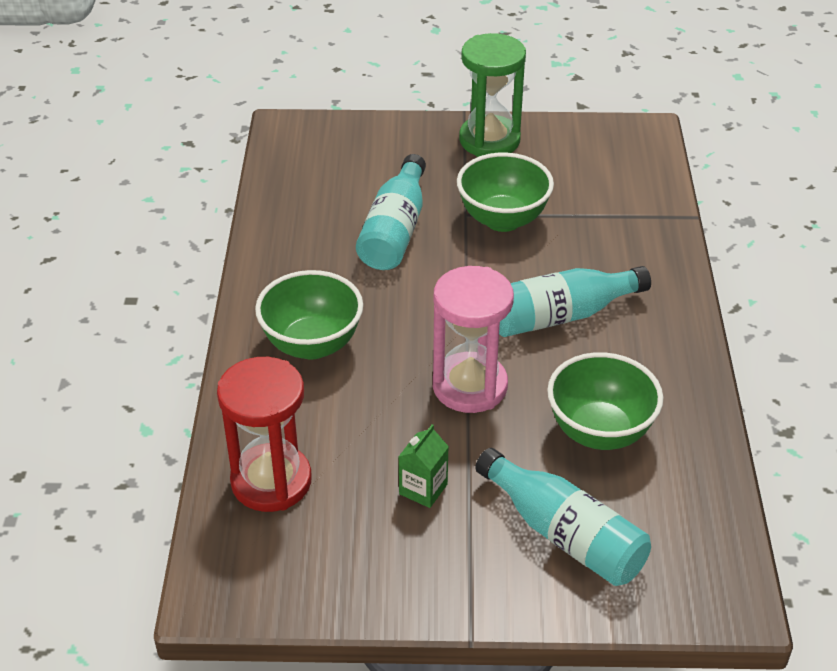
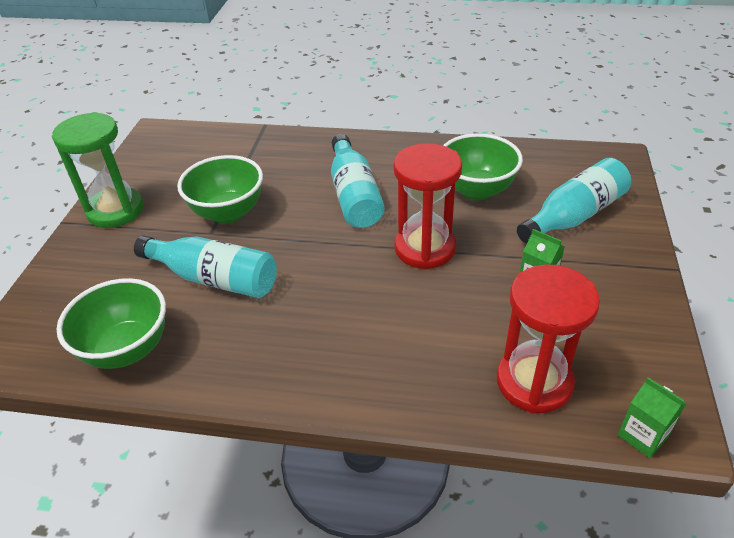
camera: 80 degrees left, 0 degrees up
green bowl [255,270,363,359] -> green bowl moved to [57,278,166,369]
pink hourglass [433,266,514,413] -> red hourglass [394,143,462,270]
none -> green carton [618,377,686,458]

